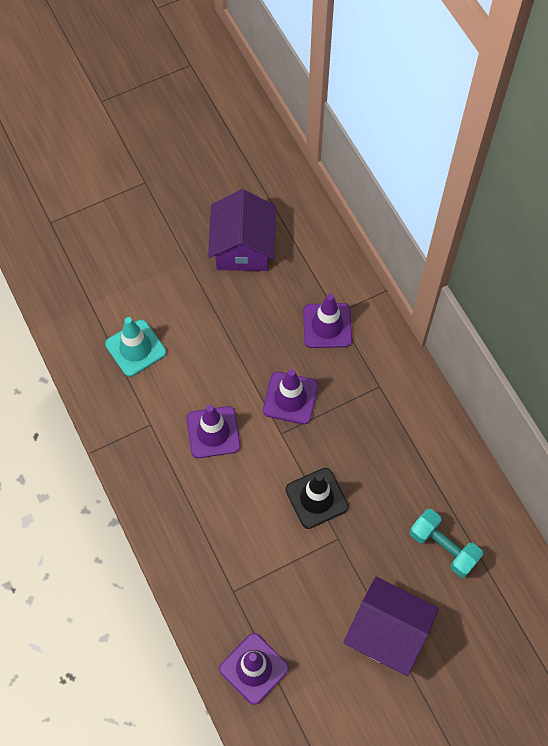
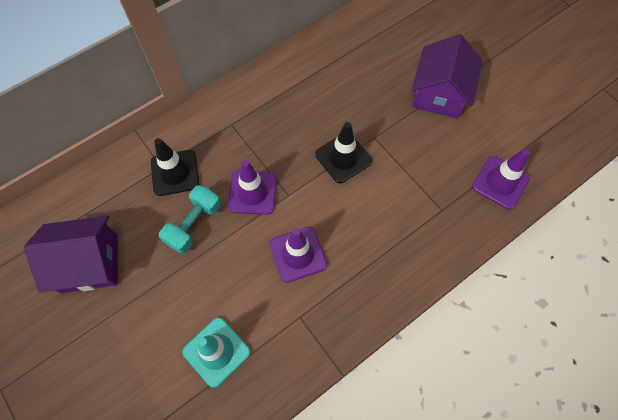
camera: 100 degrees left, 0 degrees up
purple traffic cone [303,294,352,348] -> black traffic cone [151,138,199,196]
turquoise dumbbell [410,509,483,578] -> turquoise dumbbell moved to [159,185,221,254]

